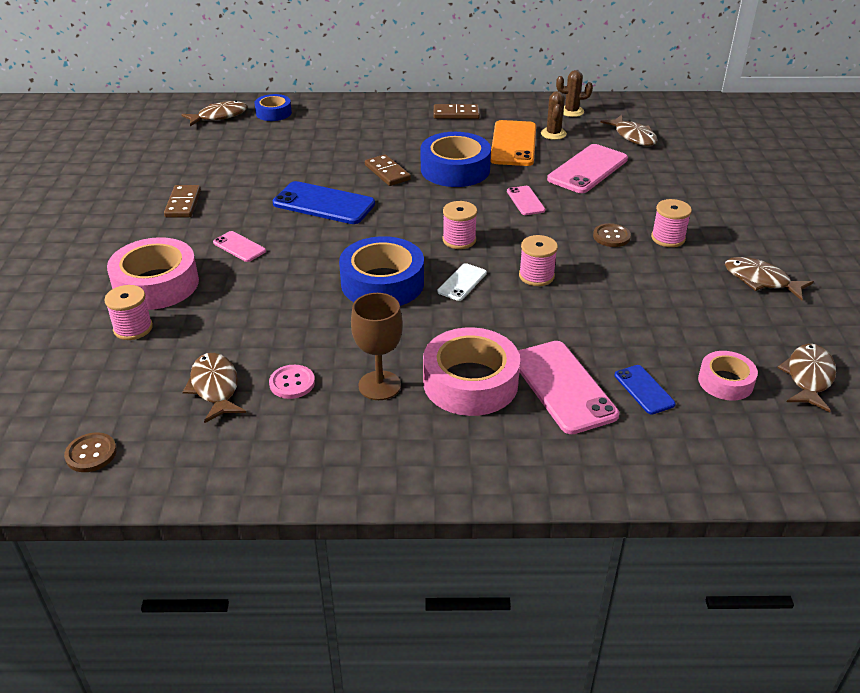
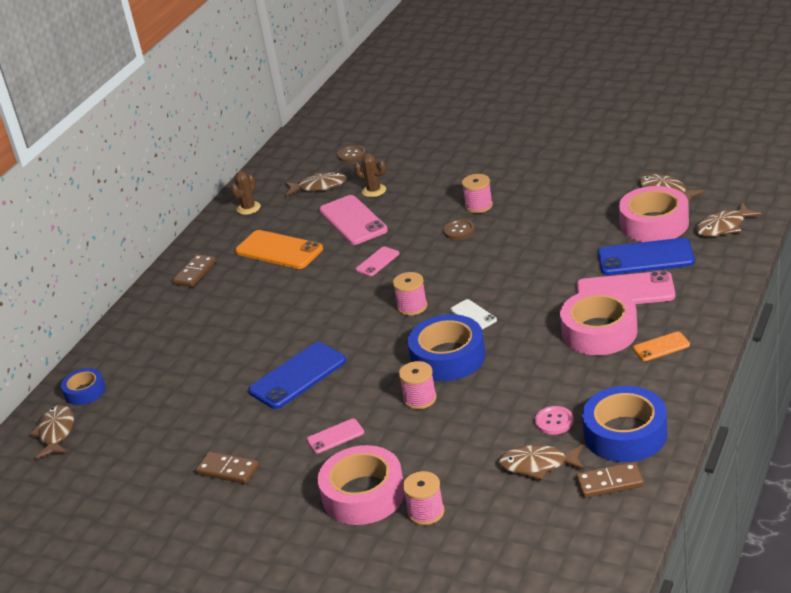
camera: 60 degrees left, 5 degrees down
brown button [64,432,117,472] -> brown button moved to [338,145,366,163]
brown goblet [351,293,403,400] -> none
brown domino [365,154,411,186] -> brown domino moved to [576,462,644,498]
blue tape [421,132,491,187] -> blue tape moved to [582,386,667,462]
pink phone [507,186,546,215] -> pink phone turned 60 degrees counterclockwise [356,247,399,276]
pink spool [519,235,558,286] -> pink spool moved to [399,361,437,410]
brown cactus [541,91,567,140] -> brown cactus moved to [354,153,386,197]
blue phone [614,365,676,414] -> blue phone [598,238,695,275], size x1.90
pink tape [698,351,758,401] -> pink tape [619,186,689,242], size x1.77
brown fish [725,257,814,301] -> brown fish moved to [696,202,762,237]
none -> orange phone [633,332,690,361]

